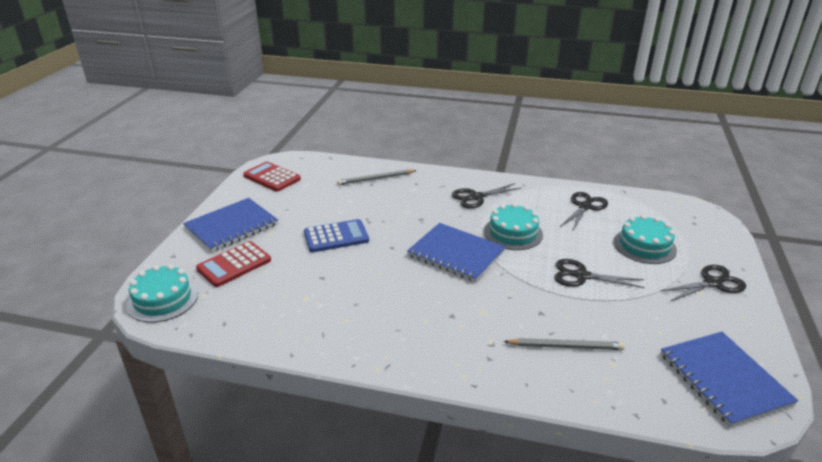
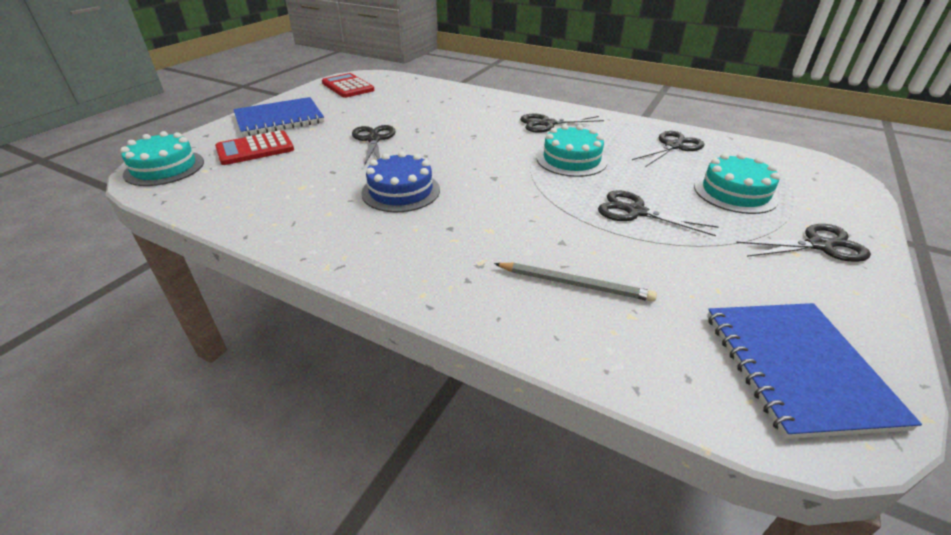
camera: 15 degrees right, 5 degrees up
blue calculator [304,219,369,252] -> black scissors [352,125,396,166]
grey pencil [337,169,417,185] -> none
blue notebook [407,223,506,282] -> none
none -> blue cake [361,151,440,212]

